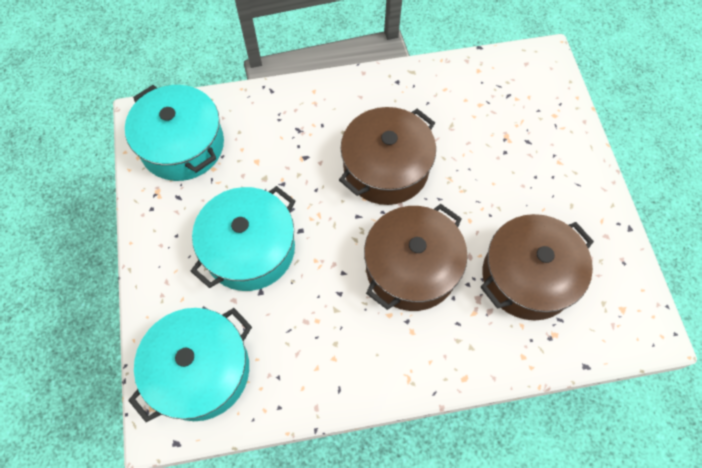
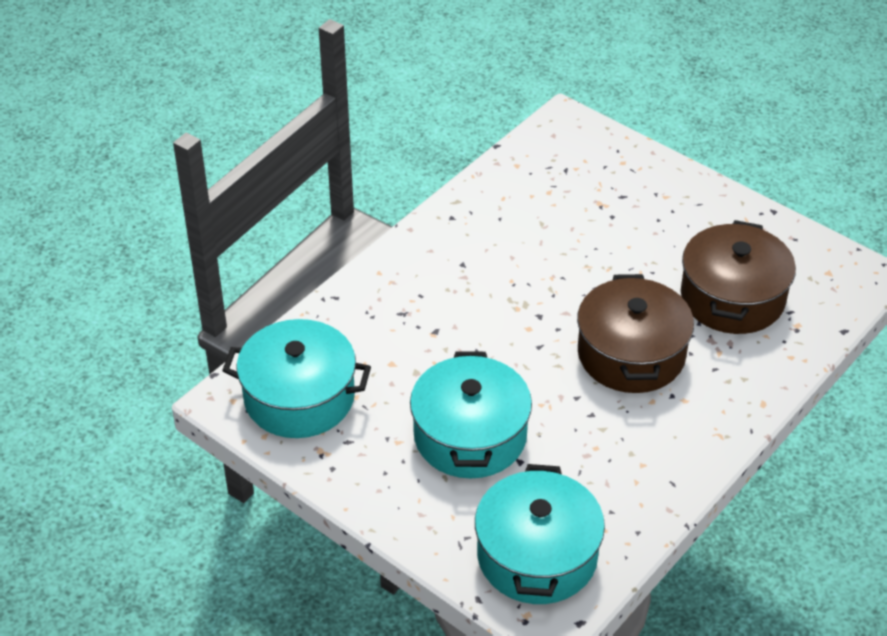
camera: 40 degrees left, 20 degrees down
brown pot [339,107,436,205] -> none

